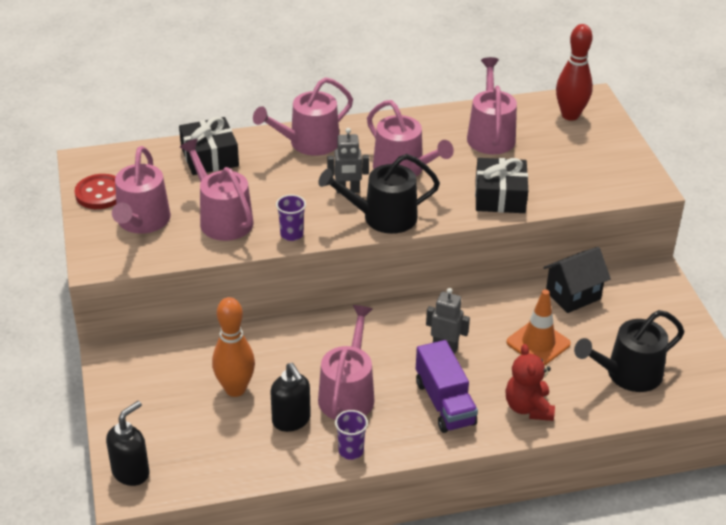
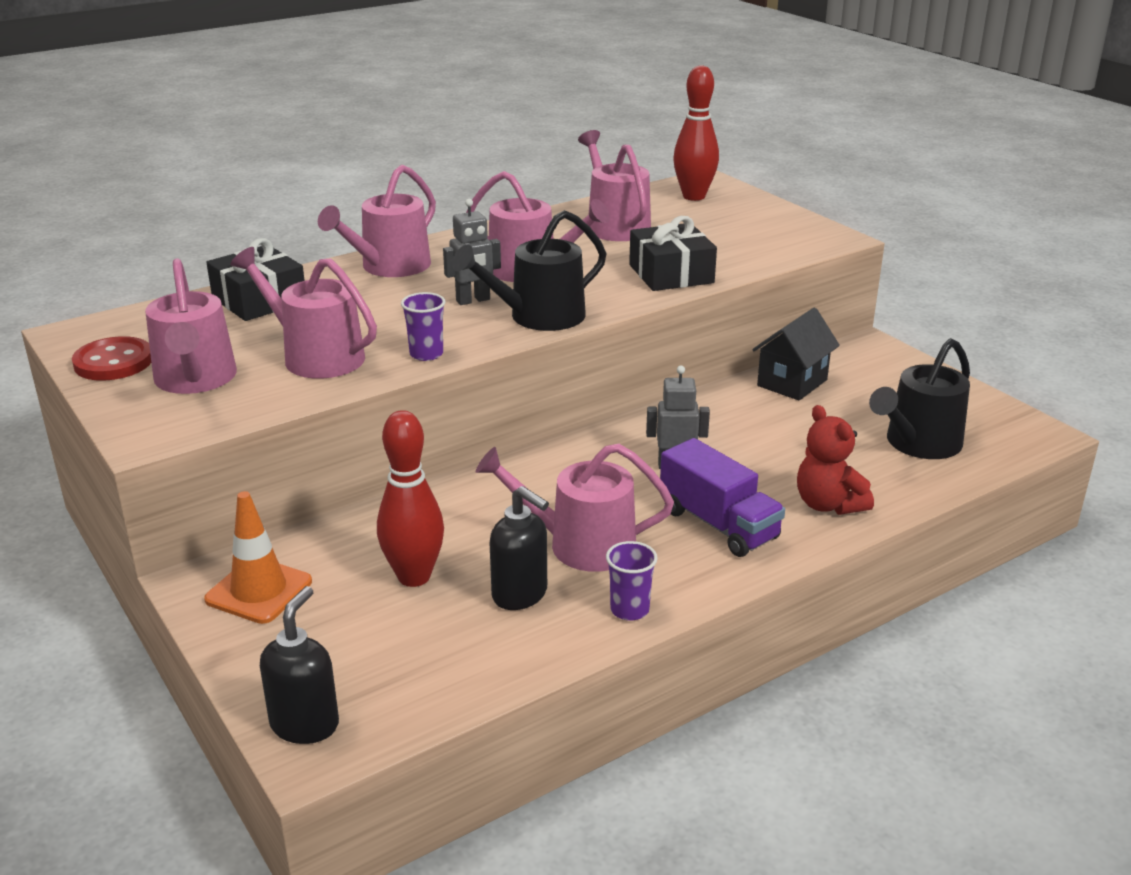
camera: 20 degrees left, 10 degrees down
orange bowling pin [212,297,255,397] -> red bowling pin [377,410,444,587]
pink watering can [318,305,375,420] -> pink watering can turned 75 degrees counterclockwise [476,444,674,572]
orange traffic cone [507,289,571,365] -> orange traffic cone moved to [204,491,312,624]

